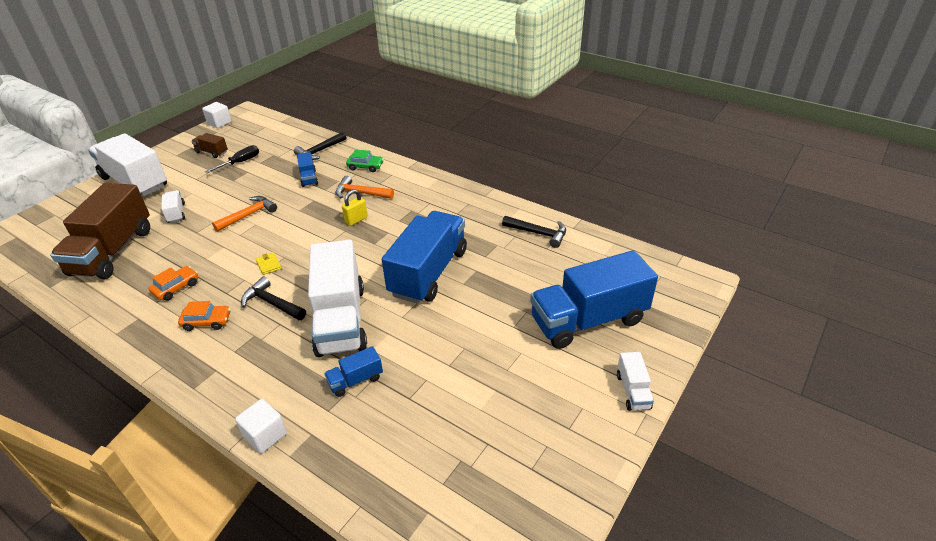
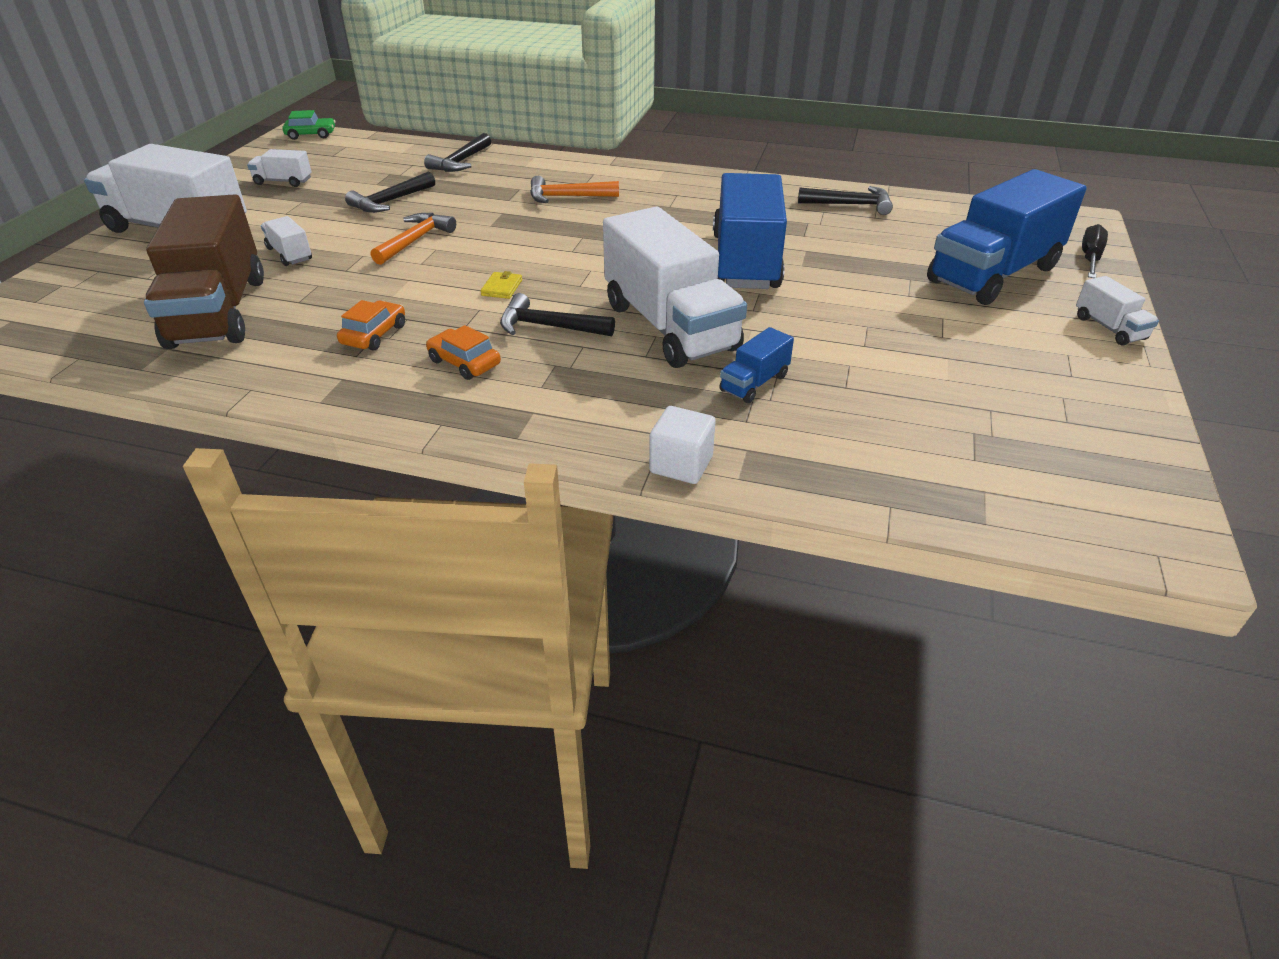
camera: 20 degrees left, 0 degrees up
orange car [178,301,231,331] -> orange car turned 120 degrees counterclockwise [426,325,501,380]
brown truck [191,133,228,158] -> white truck [247,149,311,187]
white cube [202,102,232,128] -> none
black screwdriver [205,145,259,173] -> black screwdriver moved to [1082,224,1108,278]
yellow wallet [256,252,282,275] -> yellow wallet turned 60 degrees clockwise [481,271,522,299]
blue truck [297,152,318,187] -> none
yellow padlock [342,190,368,226] -> none
green car [346,150,384,172] -> green car moved to [282,110,335,140]
none -> black hammer [345,172,435,213]

